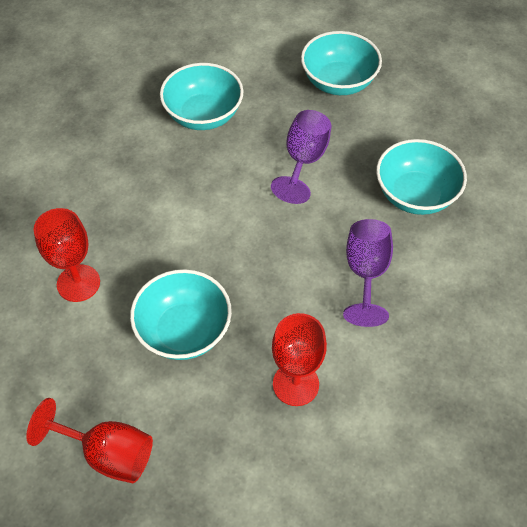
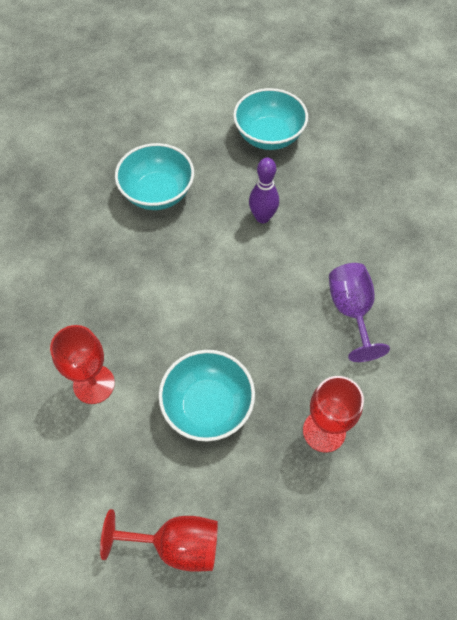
camera: 15 degrees left, 5 degrees up
purple goblet [271,110,331,204] -> purple bowling pin [249,158,279,223]
turquoise bowl [376,139,467,215] -> none

